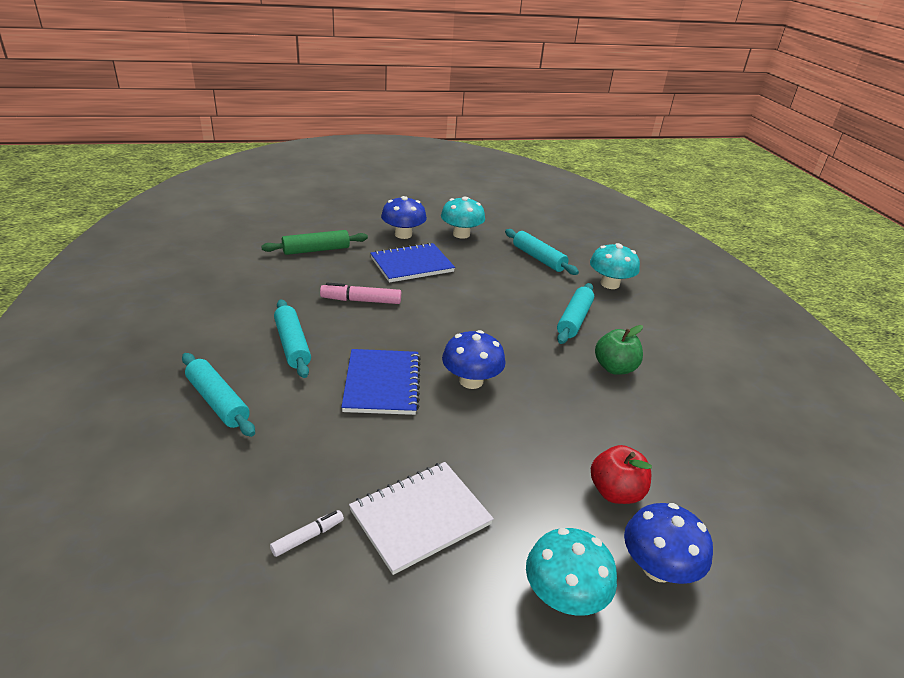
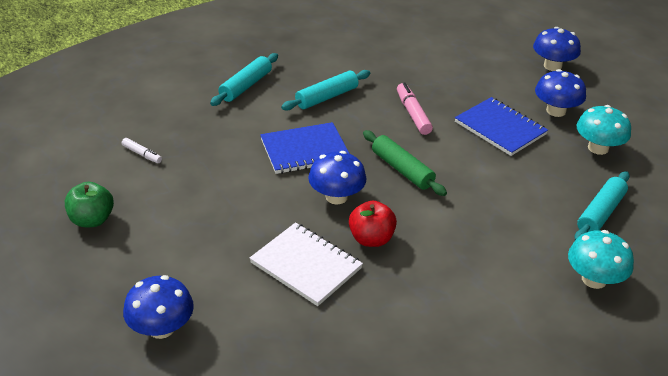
camera: 75 degrees right, 5 degrees up
green rolling pin [261,230,368,255] -> green rolling pin moved to [363,130,447,196]
white notebook [349,462,494,575] -> white notebook moved to [250,222,363,306]
turquoise mushroom [526,528,617,616] -> none
turquoise rolling pin [557,283,594,344] -> none
red apple [591,445,652,504] -> red apple moved to [349,201,397,247]
green apple [595,325,643,375] -> green apple moved to [65,182,114,227]
none -> blue mushroom [533,27,581,71]

